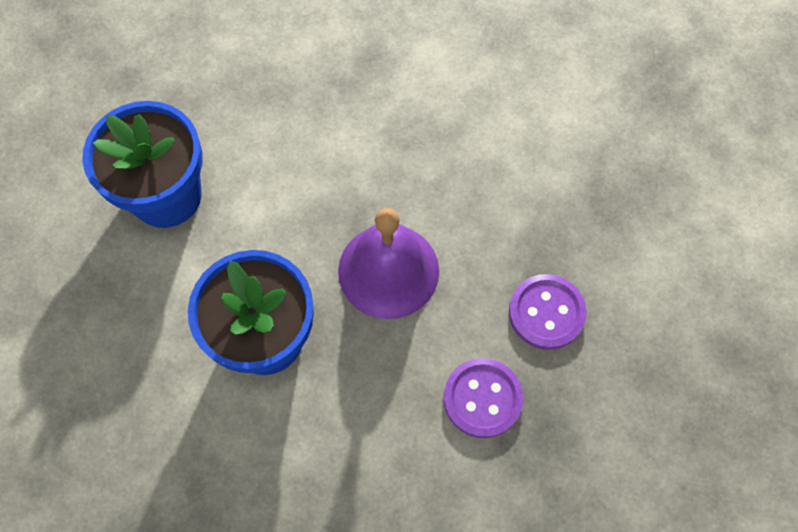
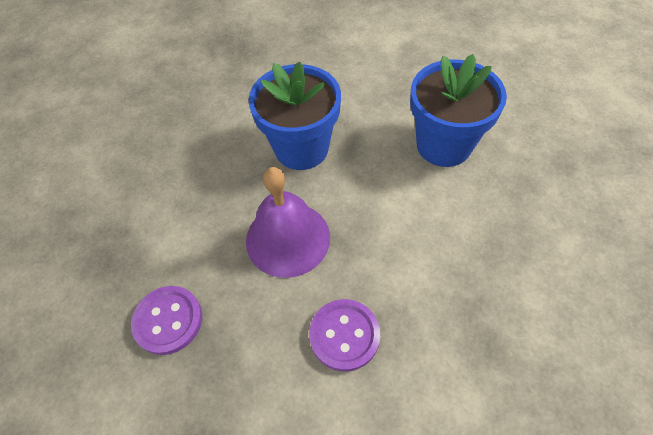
camera: 130 degrees right, 10 degrees down
purple button [444,358,523,438] -> purple button moved to [309,299,380,371]

